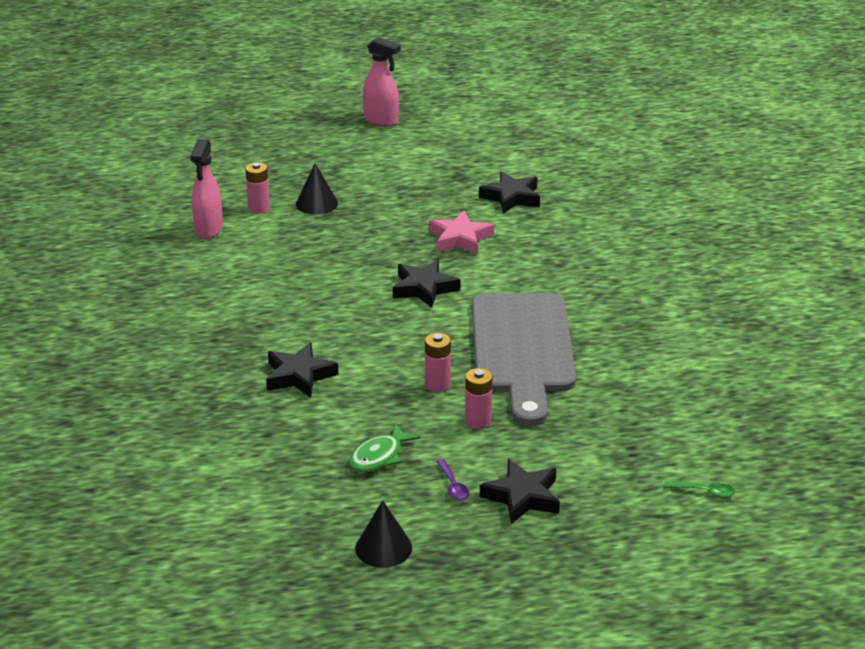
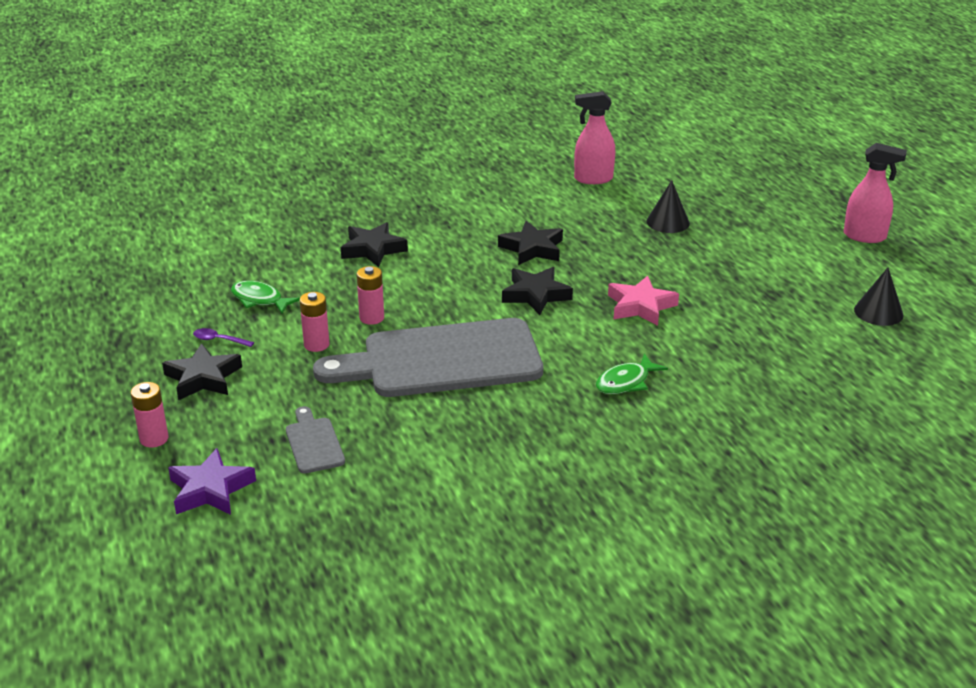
camera: 80 degrees right, 0 degrees up
pink battery [245,162,270,214] -> pink battery moved to [130,382,169,448]
black cone [355,500,412,568] -> black cone moved to [854,267,904,326]
pink spray bottle [363,37,401,126] -> pink spray bottle turned 90 degrees counterclockwise [844,143,907,243]
purple spoon [436,459,469,501] -> purple spoon turned 45 degrees clockwise [193,328,254,347]
black star [479,171,540,213] -> black star moved to [498,221,563,265]
green spoon [664,481,735,497] -> purple star [168,448,256,515]
none -> grey cutting board [286,406,345,474]
none -> green fish [596,353,668,394]

